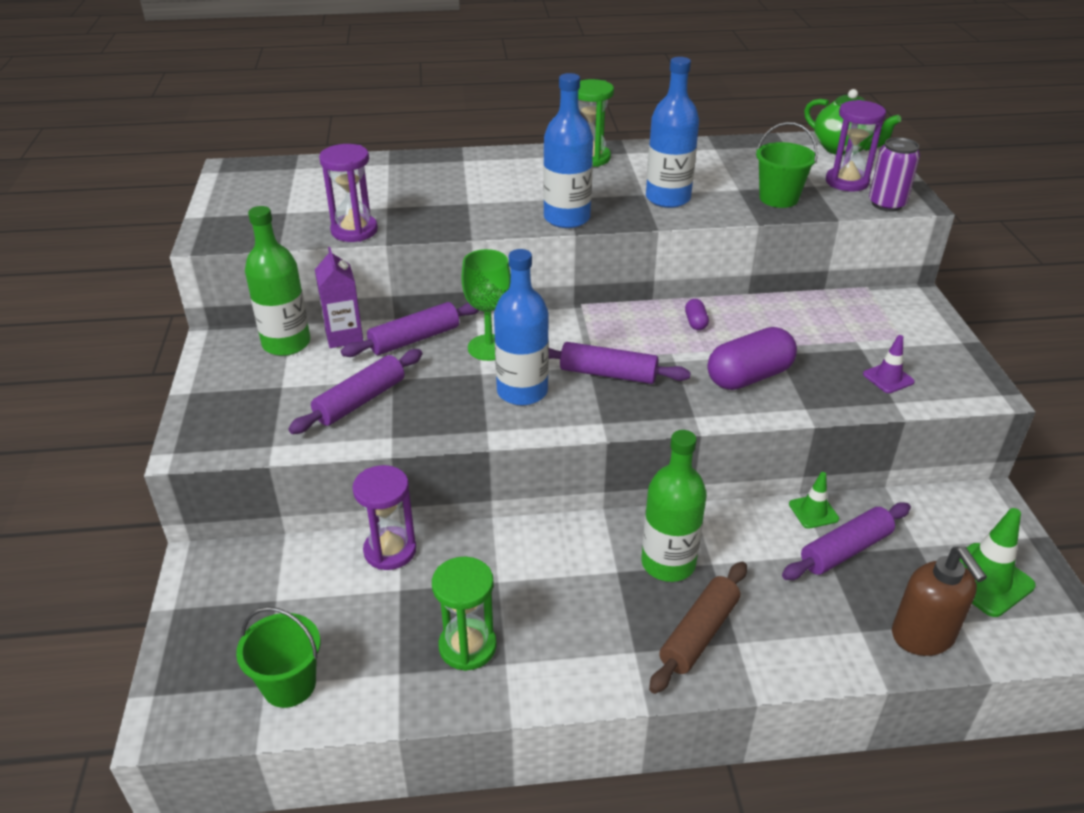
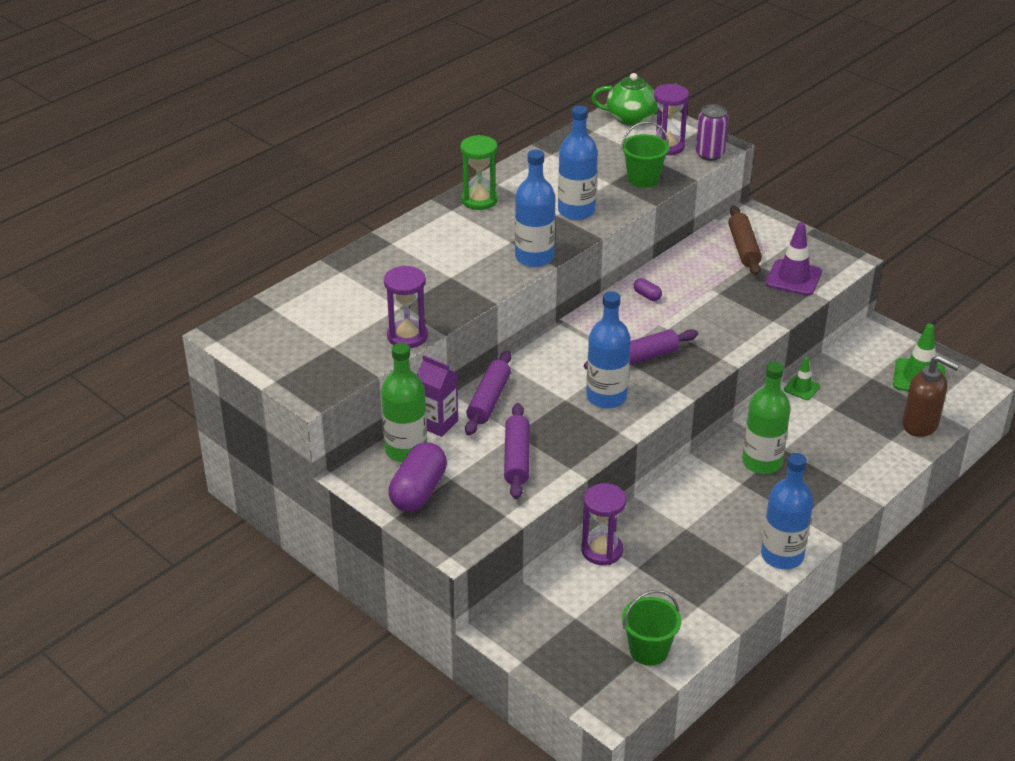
camera: 40 degrees left, 0 degrees up
green hourglass [432,557,497,671] -> none
green goblet [461,249,511,361] -> none
brown rolling pin [649,561,747,694] -> brown rolling pin moved to [728,206,762,275]
purple capsule [707,327,797,390] -> purple capsule moved to [388,442,447,512]
purple rolling pin [782,502,911,580] -> none
purple traffic cone [863,335,915,393] -> purple traffic cone [766,222,822,296], size x1.72
none -> blue bottle [761,453,813,569]

